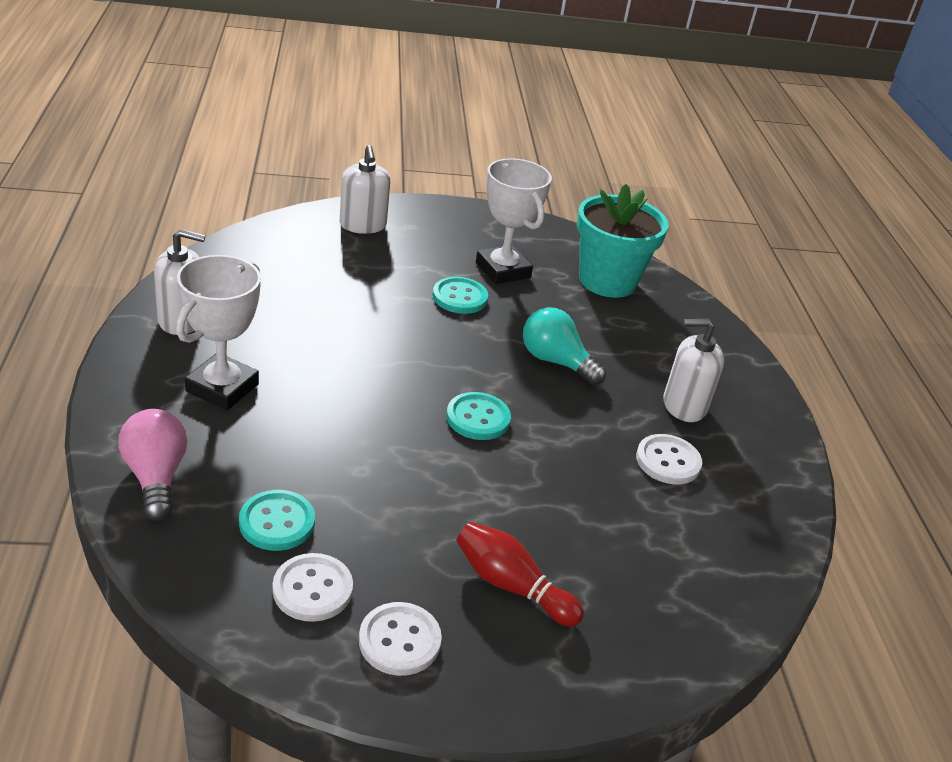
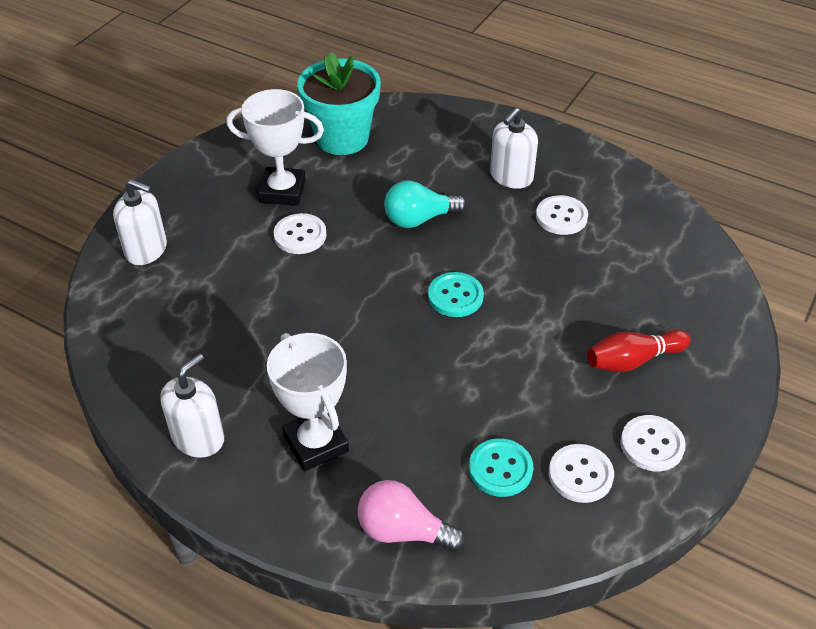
camera: 50 degrees left, 10 degrees up
turquoise button [433,277,488,314] -> white button [274,213,327,254]

